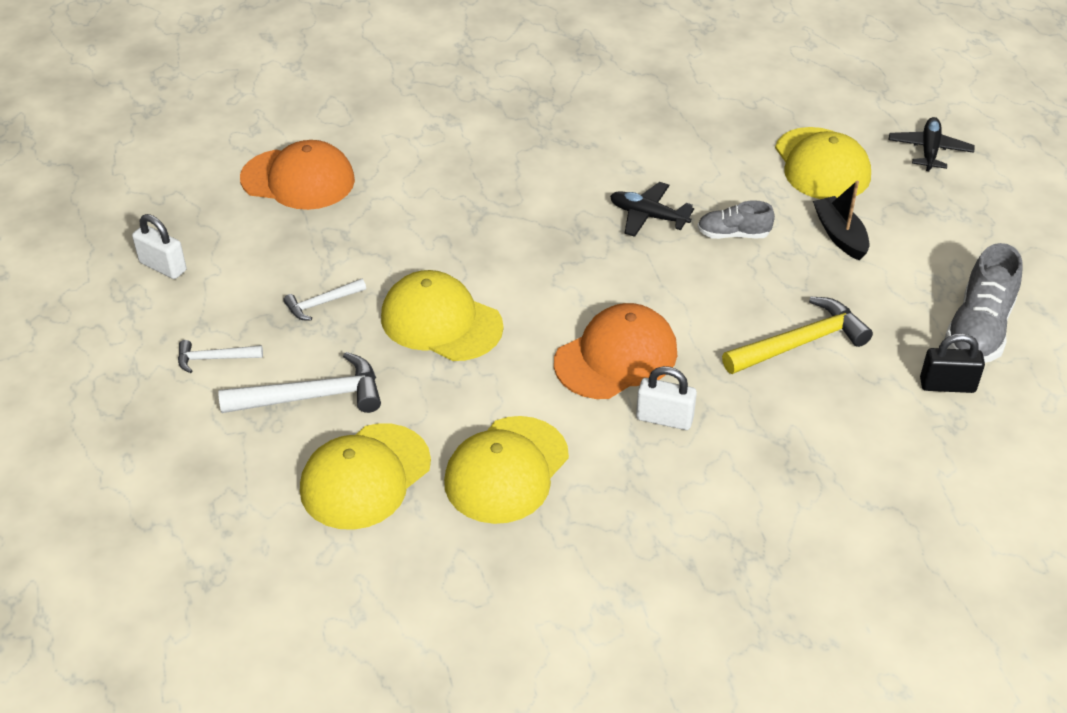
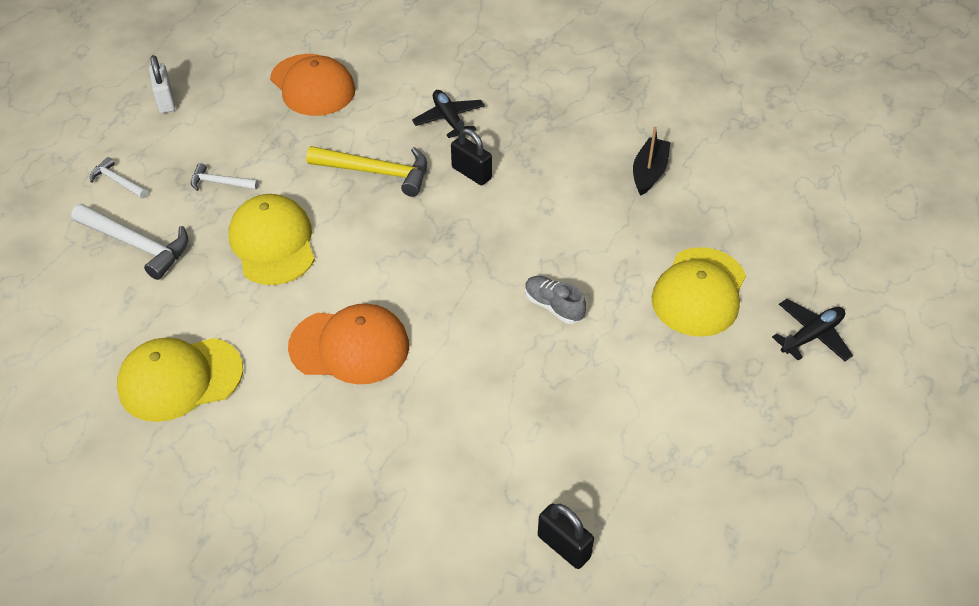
camera: 40 degrees right, 5 degrees up
yellow cap [300,423,431,530] -> none
black plane [610,182,694,237] -> black plane moved to [412,90,485,138]
white padlock [636,366,697,430] -> none
yellow hammer [722,297,873,374] -> yellow hammer moved to [306,146,427,197]
black boat [813,181,869,261] -> black boat moved to [633,127,670,196]
grey shoe [945,243,1023,363] -> none
none -> black padlock [451,128,492,185]

